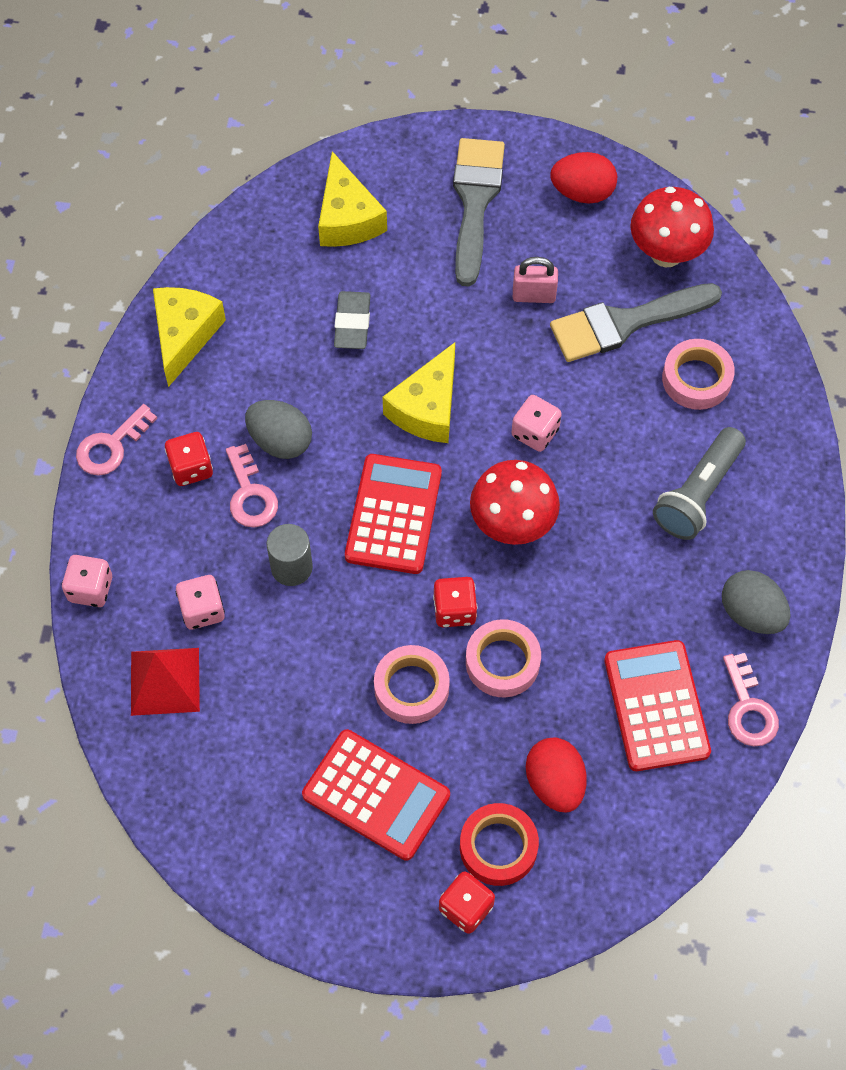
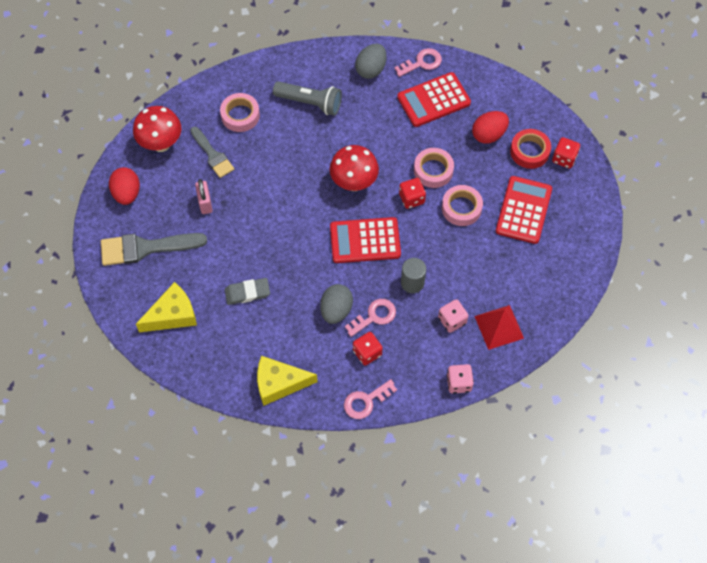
camera: 105 degrees left, 0 degrees up
pink key [76,404,157,475] -> pink key turned 120 degrees clockwise [344,379,397,419]
yellow cheese [382,342,455,443] -> none
pink dice [511,395,562,452] -> none
grey brush [550,283,722,362] -> grey brush [190,127,234,178], size x0.65

